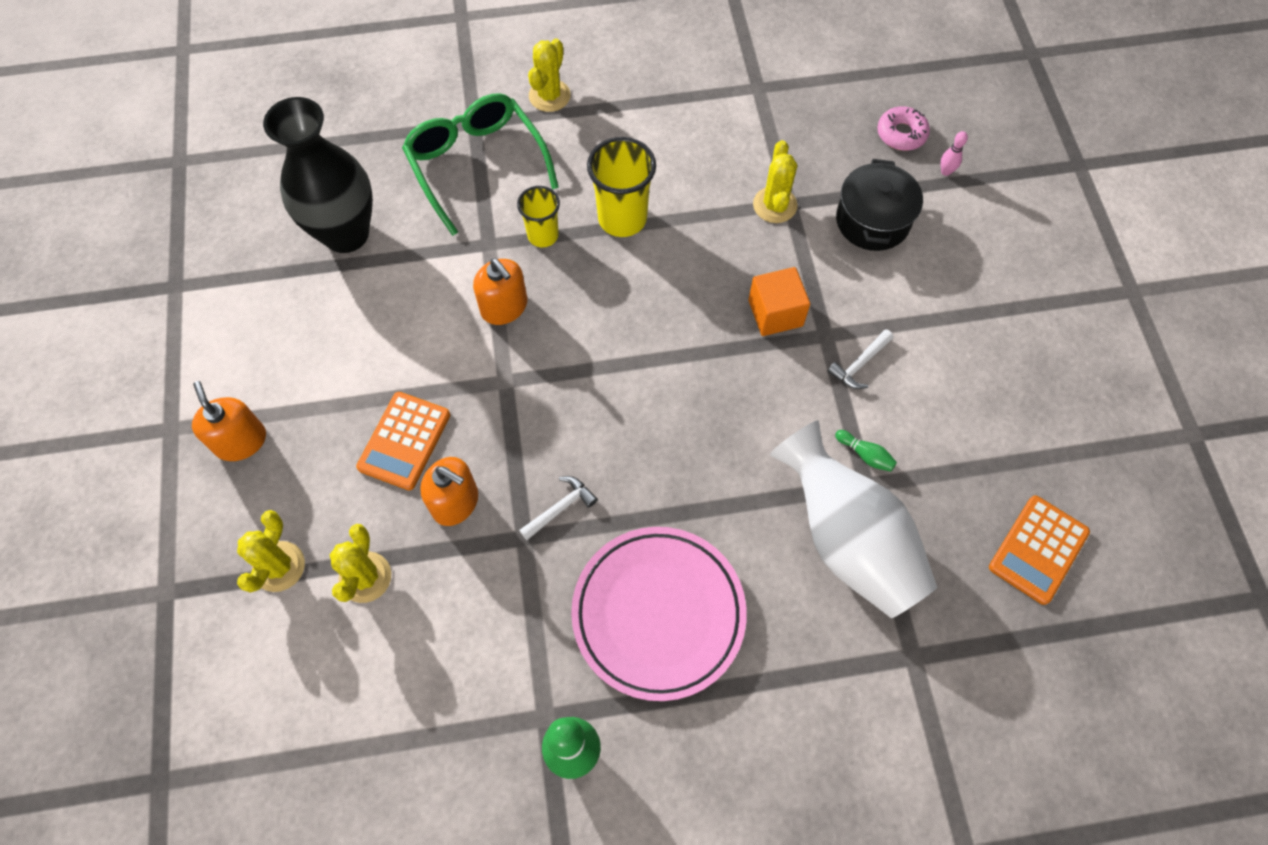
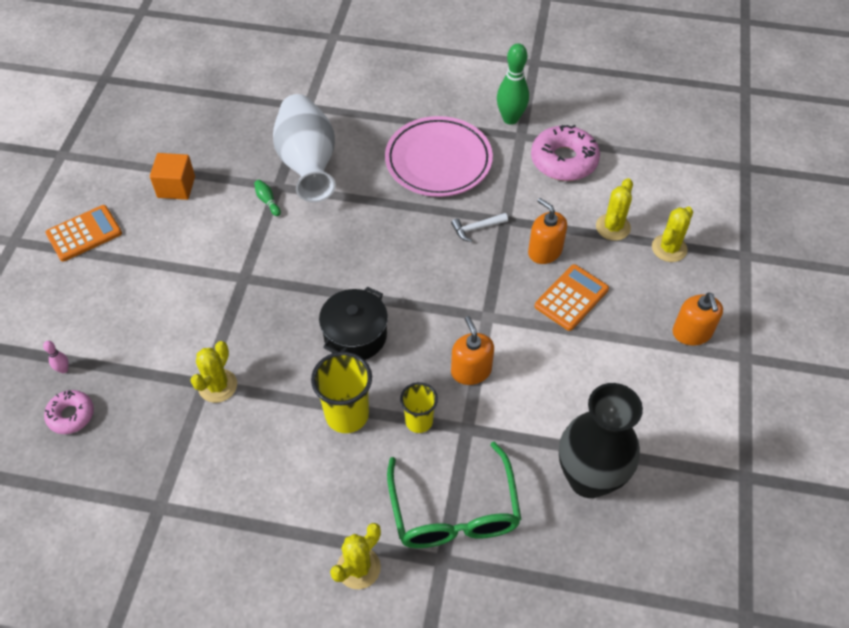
camera: 160 degrees left, 10 degrees down
orange cube [748,267,810,336] -> orange cube moved to [150,153,195,200]
white hammer [827,329,894,389] -> none
black pot [836,159,923,251] -> black pot moved to [319,287,388,360]
orange calculator [989,495,1090,605] -> orange calculator moved to [45,205,122,262]
none -> pink donut [531,125,600,181]

